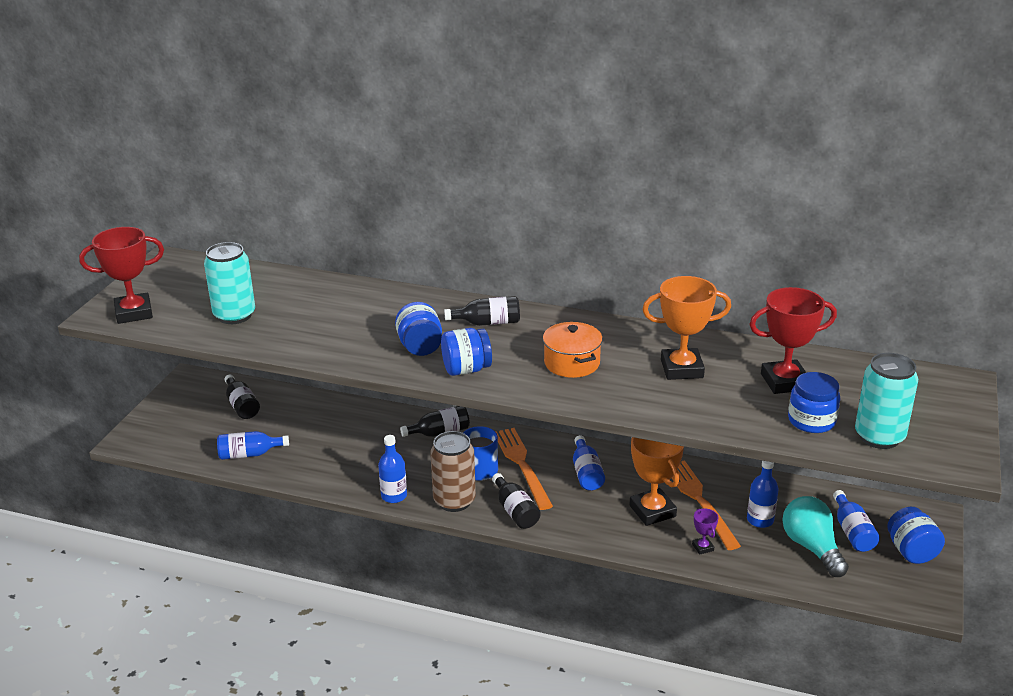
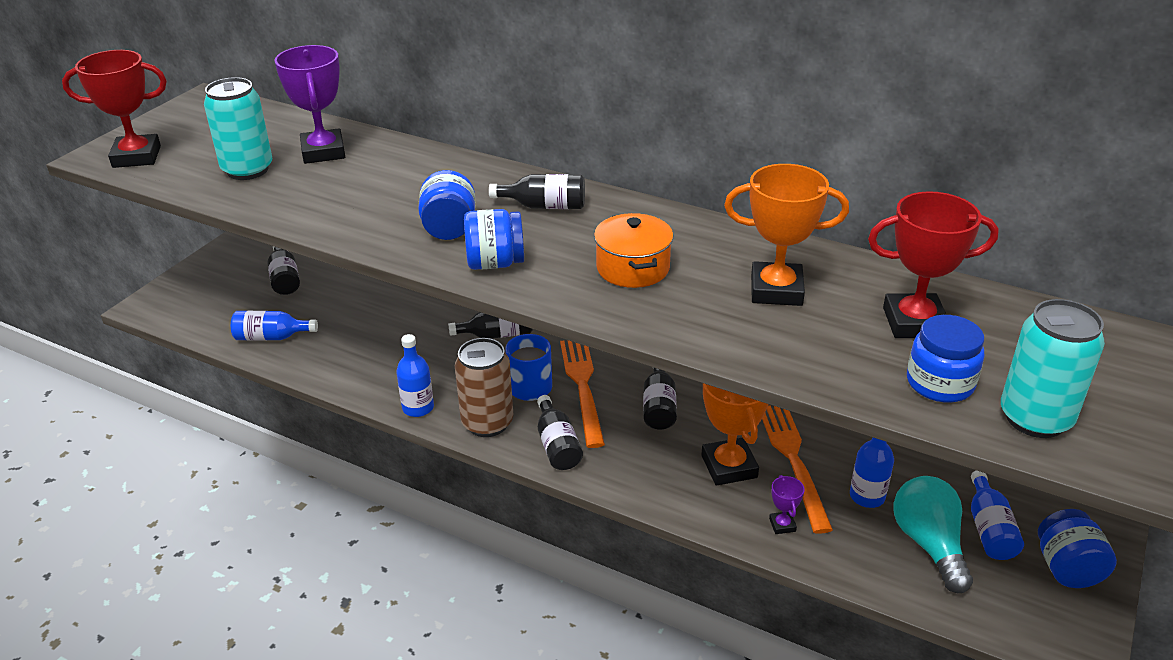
camera: 10 degrees right, 5 degrees up
blue bottle [573,435,605,491] -> black bottle [643,367,677,430]
none -> purple trophy [274,45,345,164]

